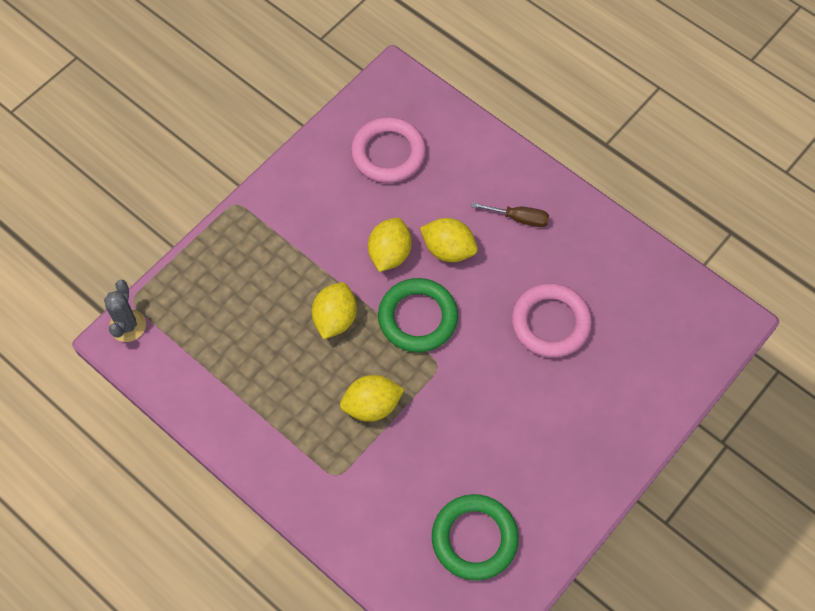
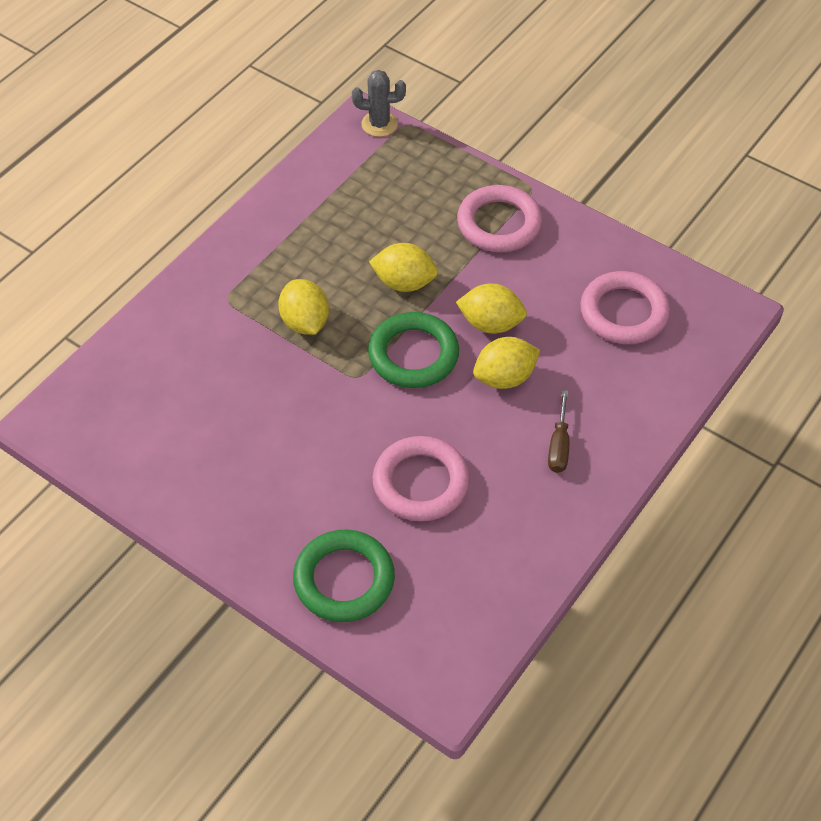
camera: 85 degrees right, 10 degrees down
yellow lemon [420,218,478,262] -> yellow lemon turned 45 degrees clockwise [473,337,540,389]
green ring [432,494,519,581] -> green ring moved to [293,529,395,622]
none -> pink ring [457,185,542,252]

